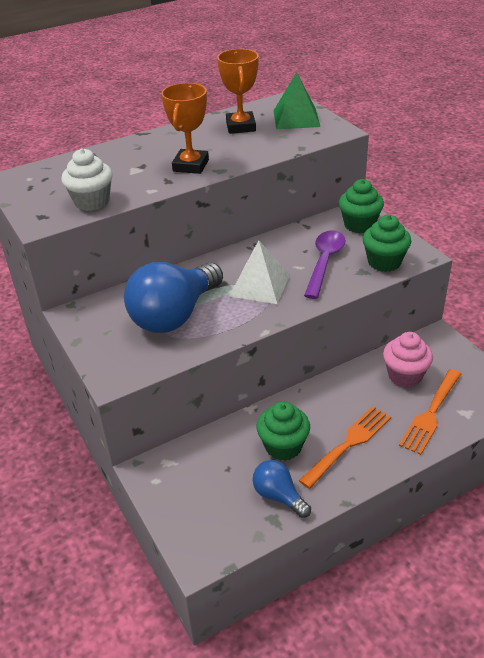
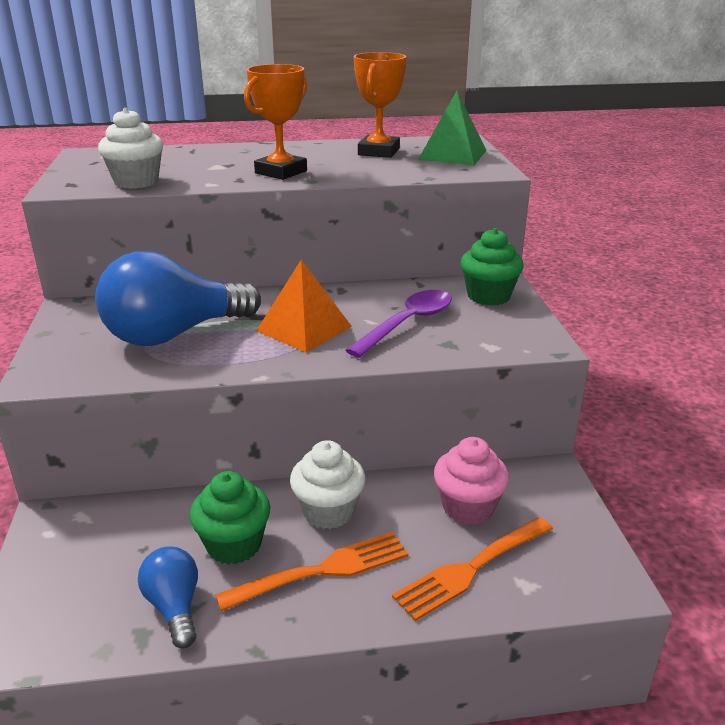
camera: 20 degrees right, 10 degrees down
white pyramid [229,240,290,304] -> orange pyramid [256,260,352,352]
green cupcake [362,215,411,272] -> none
none -> white cupcake [290,440,365,529]

